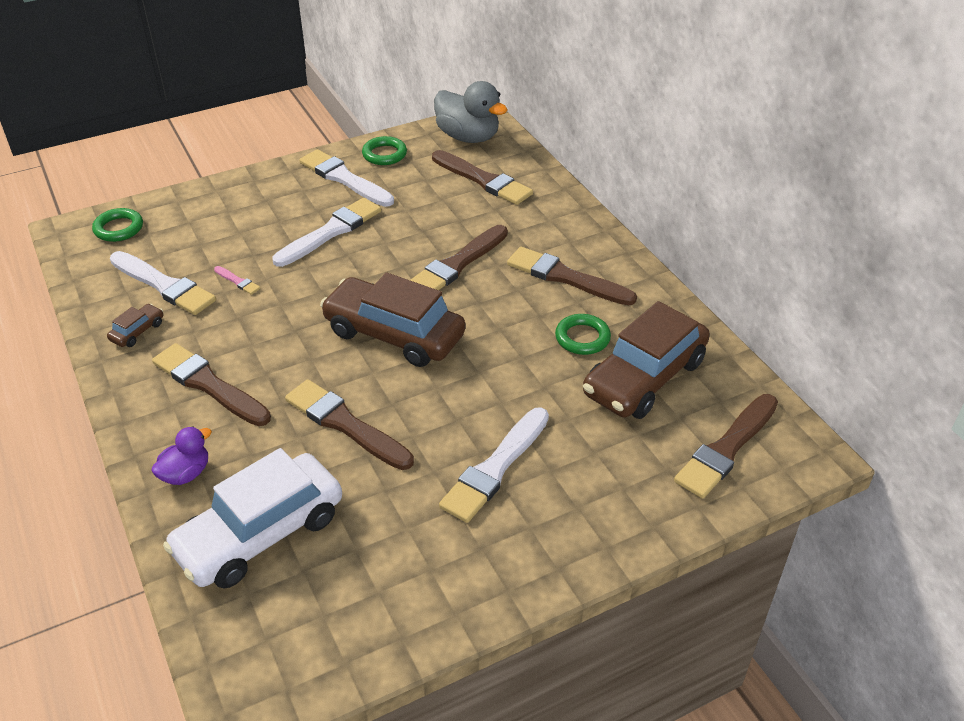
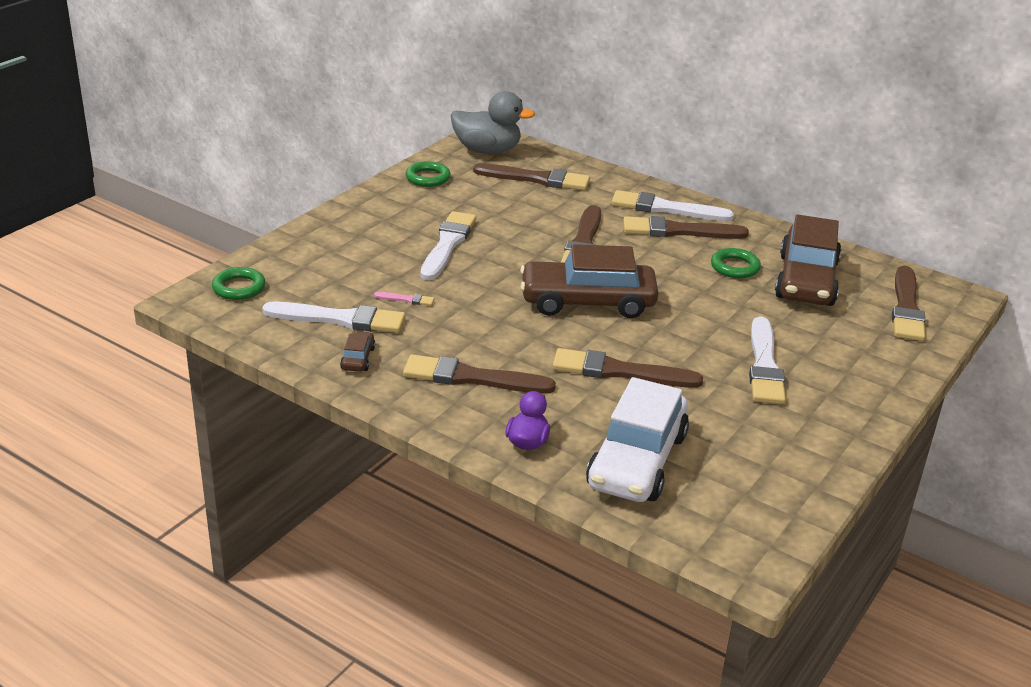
camera: 30 degrees left, 10 degrees down
white brush [299,149,394,207] -> white brush moved to [611,190,734,221]

